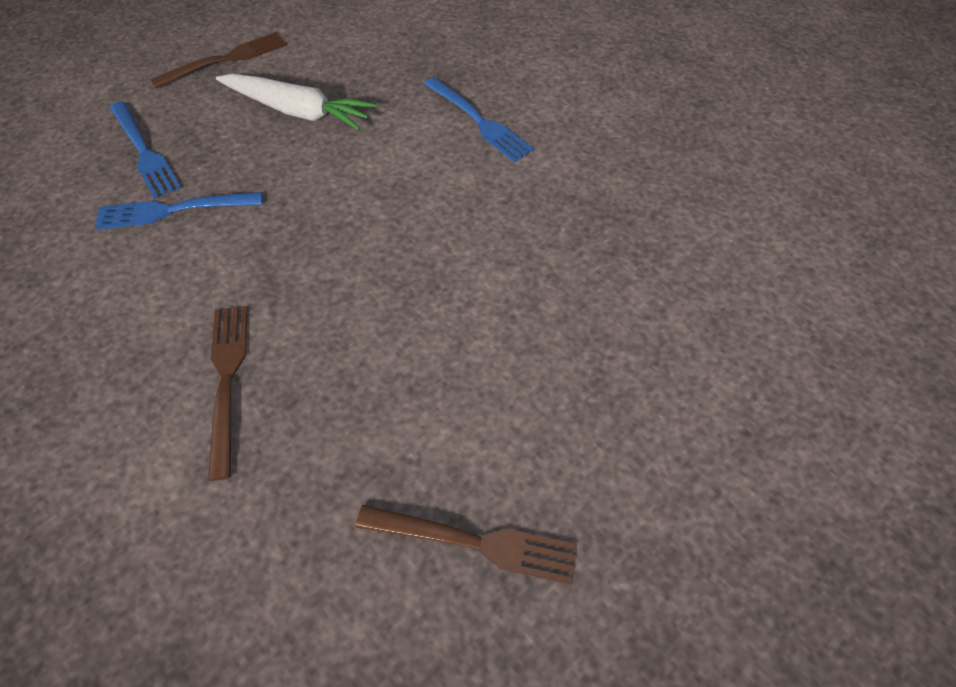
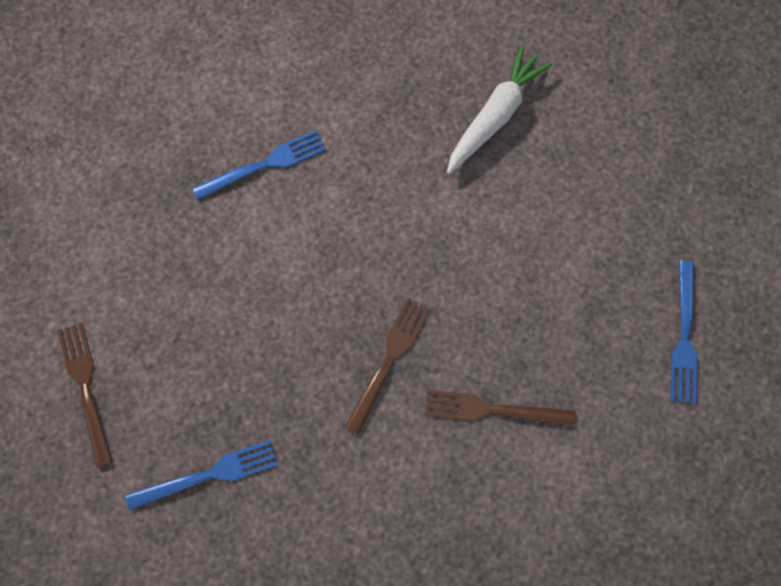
camera: 75 degrees left, 15 degrees up
blue fork [94,192,263,230] -> blue fork moved to [670,260,698,404]
white carrot [216,74,376,130] -> white carrot moved to [447,45,552,174]
brown fork [356,505,577,585] -> brown fork moved to [344,298,430,435]

